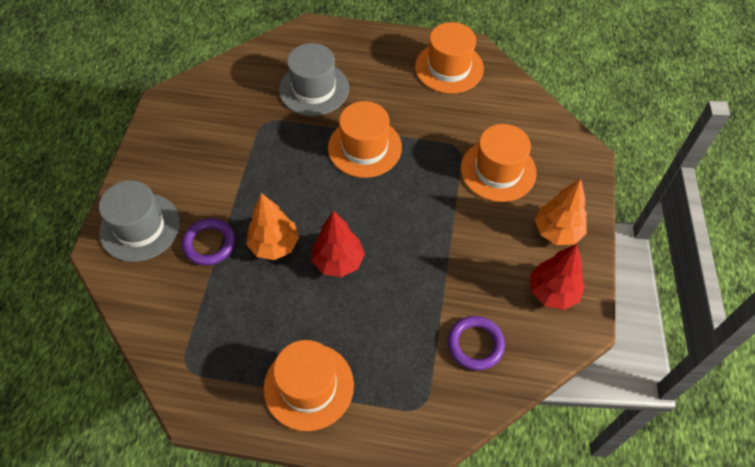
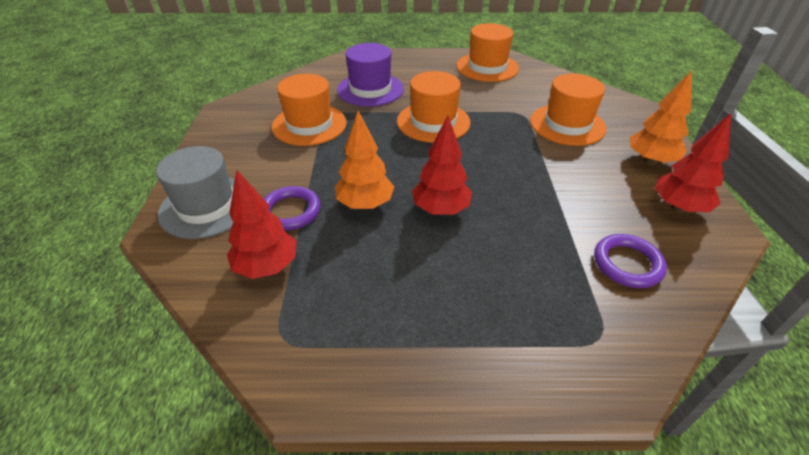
camera: 10 degrees left, 15 degrees down
orange hat [264,340,354,431] -> orange hat moved to [272,74,347,146]
grey hat [279,43,349,116] -> purple hat [337,43,404,107]
none -> red tree [227,170,297,279]

